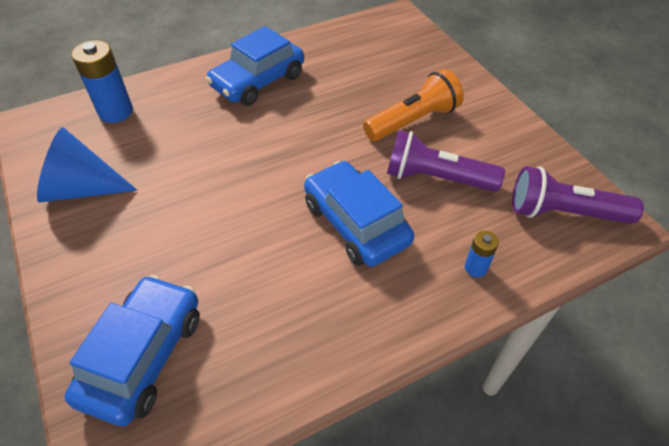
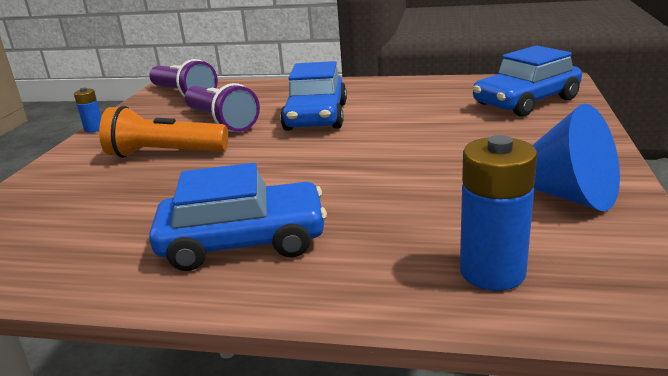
camera: 140 degrees left, 25 degrees down
blue battery [465,231,499,277] -> blue battery moved to [74,88,101,132]

